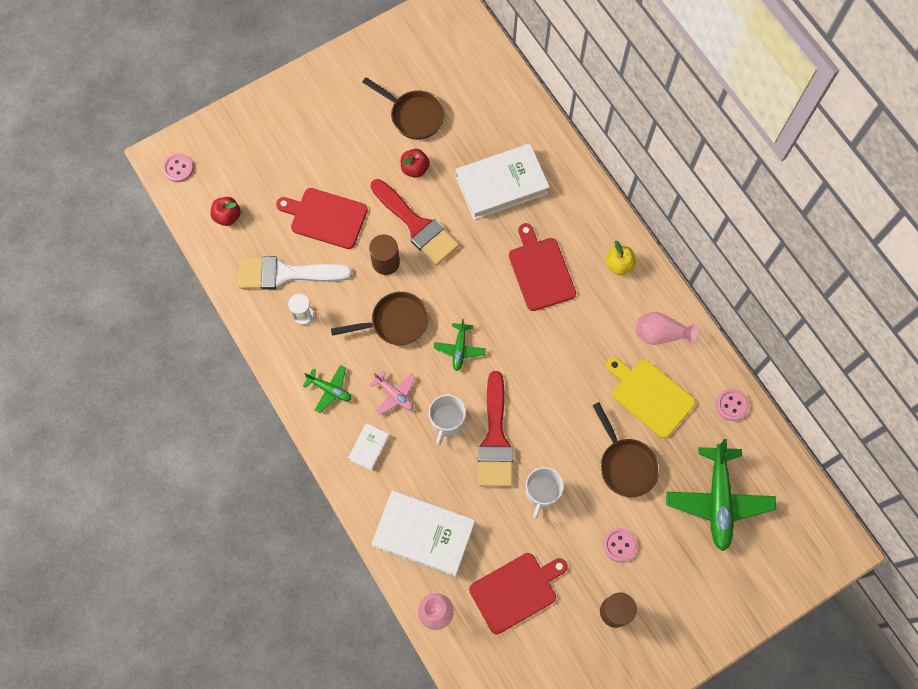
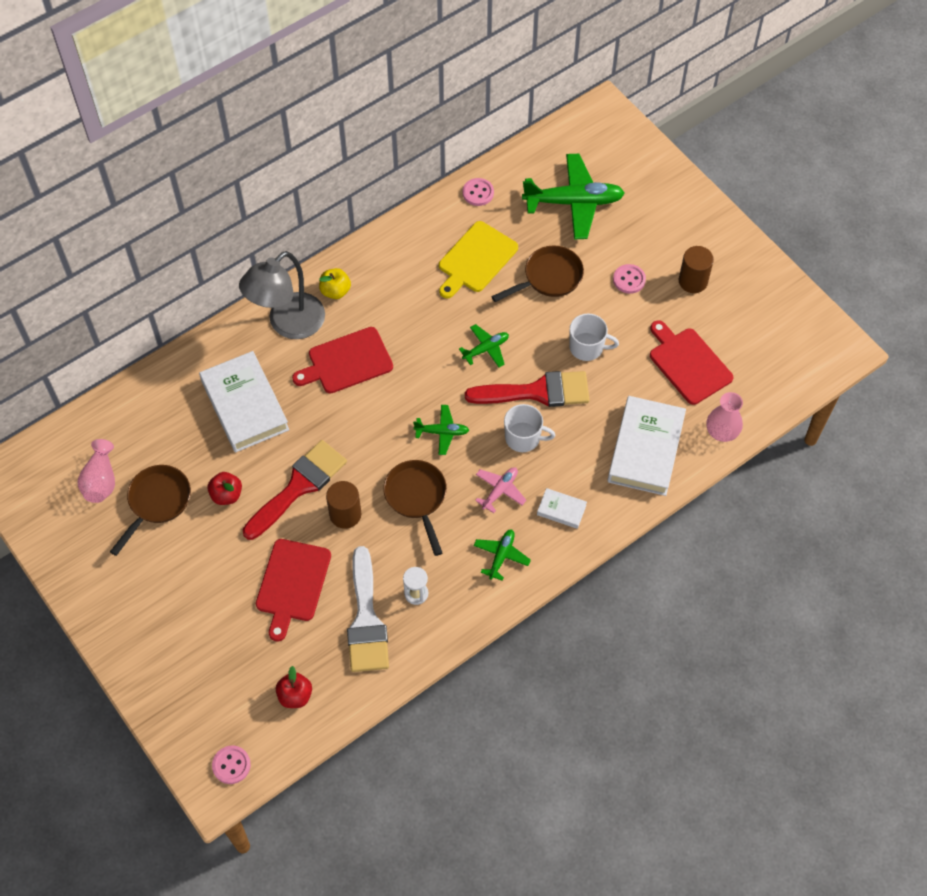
camera: 95 degrees left, 10 degrees down
pink vase [636,312,698,345] -> pink vase moved to [78,439,115,503]
none -> grey lamp [239,251,325,339]
none -> green plane [459,324,509,367]

